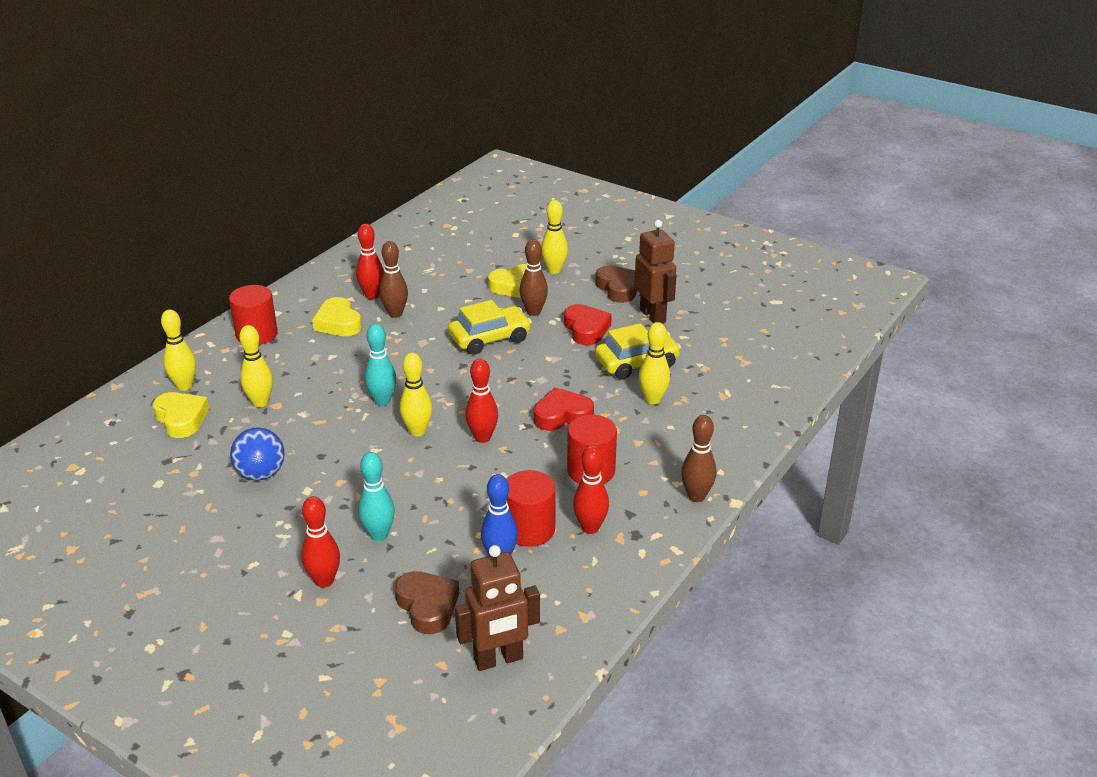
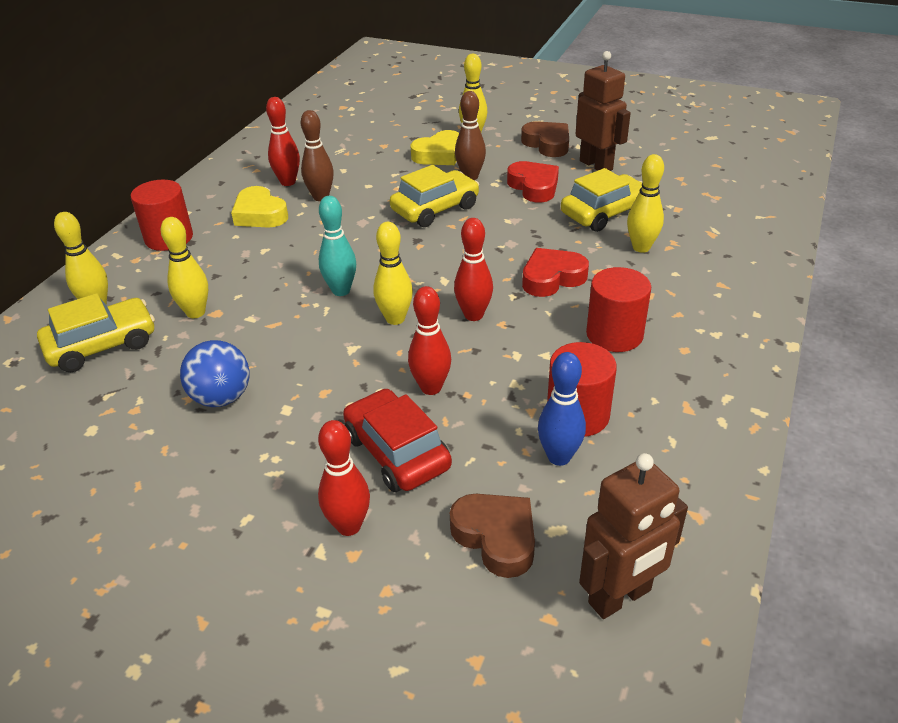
camera: 10 degrees left, 5 degrees up
yellow heart [153,392,209,438] -> yellow car [37,293,155,372]
turquoise bowling pin [358,452,395,541] -> red car [343,389,452,492]
red bowling pin [573,445,609,534] -> red bowling pin moved to [408,286,451,395]
brown bowling pin [681,415,716,502] -> none

